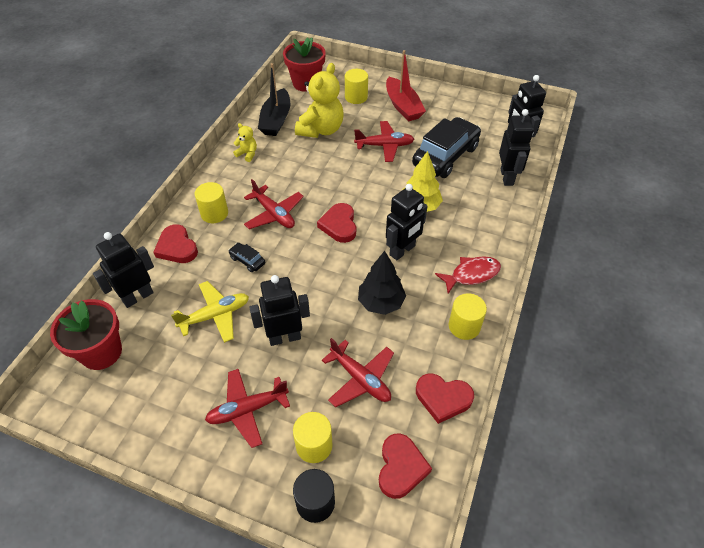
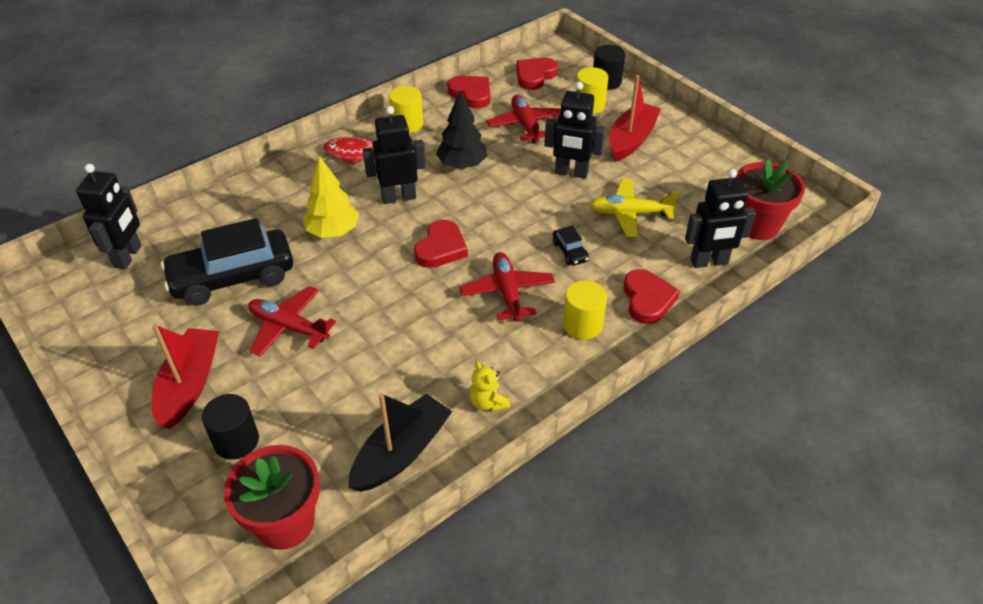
camera: 150 degrees left, 5 degrees down
red plane [205,369,290,448] -> red boat [609,75,661,162]
yellow teddy bear [295,63,344,138] -> none
yellow cylinder [345,69,368,104] -> black cylinder [202,394,259,460]
black robot [499,109,534,186] -> none

